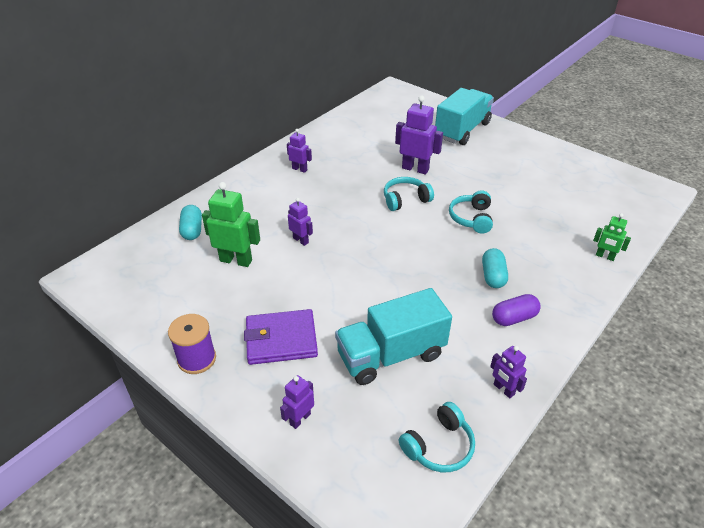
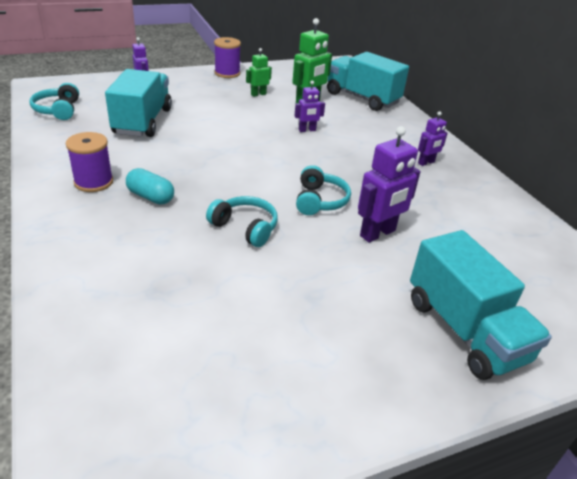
camera: 115 degrees right, 5 degrees down
turquoise capsule [179,205,202,240] -> turquoise truck [327,52,409,111]
purple wallet [244,309,318,365] -> none
purple robot [490,346,527,398] -> none
purple capsule [492,294,541,326] -> purple spool [66,132,113,192]
green robot [593,213,631,261] -> green robot moved to [246,48,272,97]

